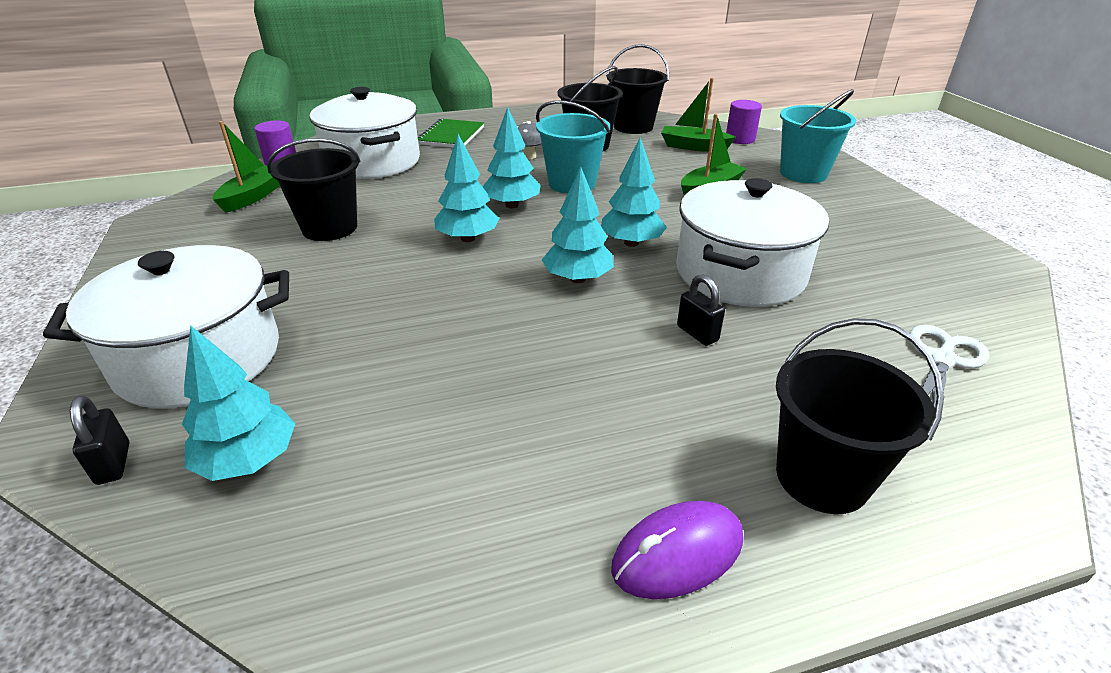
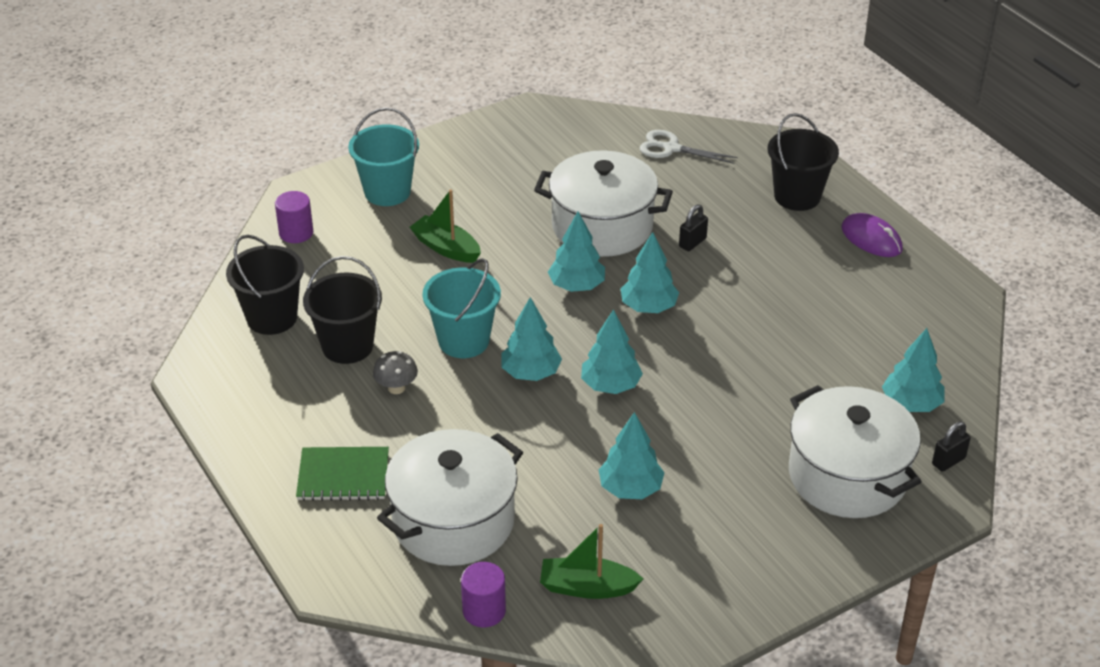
camera: 105 degrees left, 5 degrees up
black bucket [267,138,361,241] -> turquoise tree [599,412,665,499]
green boat [661,78,736,152] -> none

